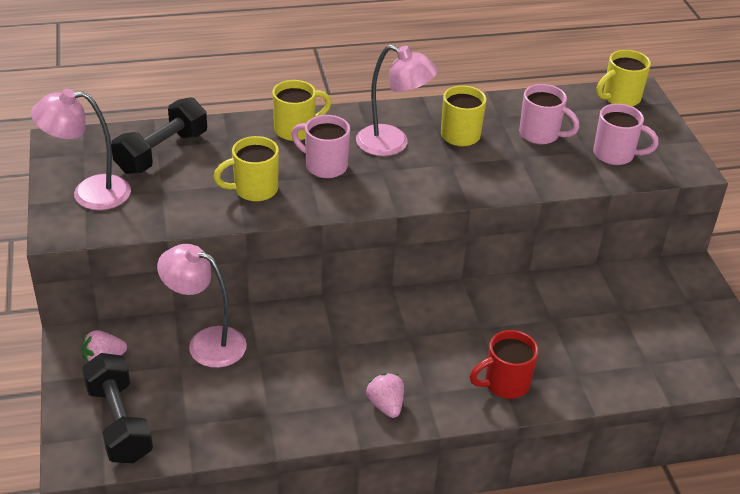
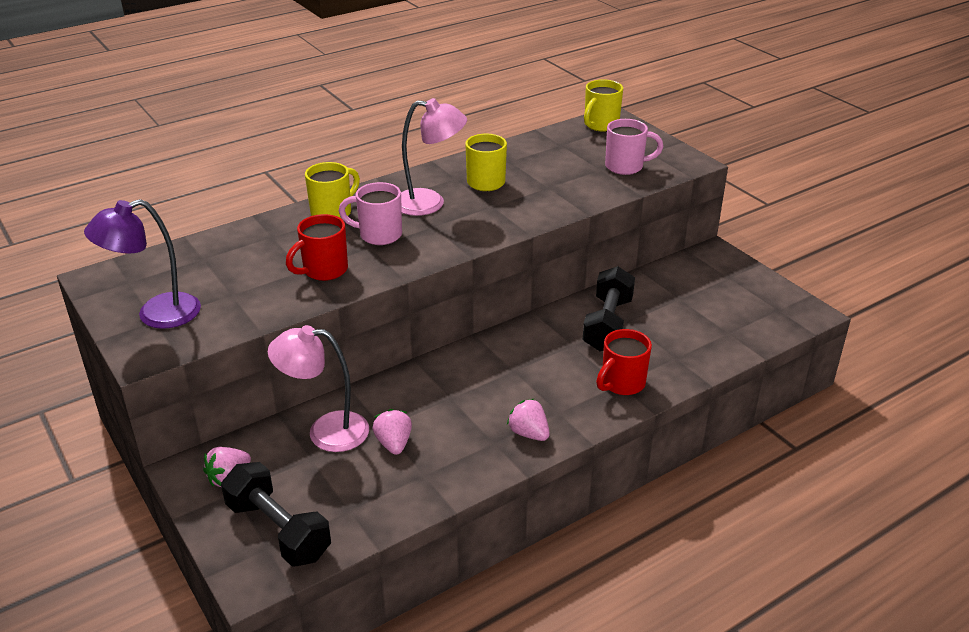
camera: 20 degrees left, 5 degrees down
pink lamp [31,89,131,210] -> purple lamp [84,199,201,329]
black dumbbell [111,97,207,174] -> black dumbbell moved to [583,266,635,352]
yellow mug [214,136,279,201] -> red mug [286,214,348,281]
pink mug [519,84,580,144] -> none
none -> pink strawberry [373,409,412,455]

